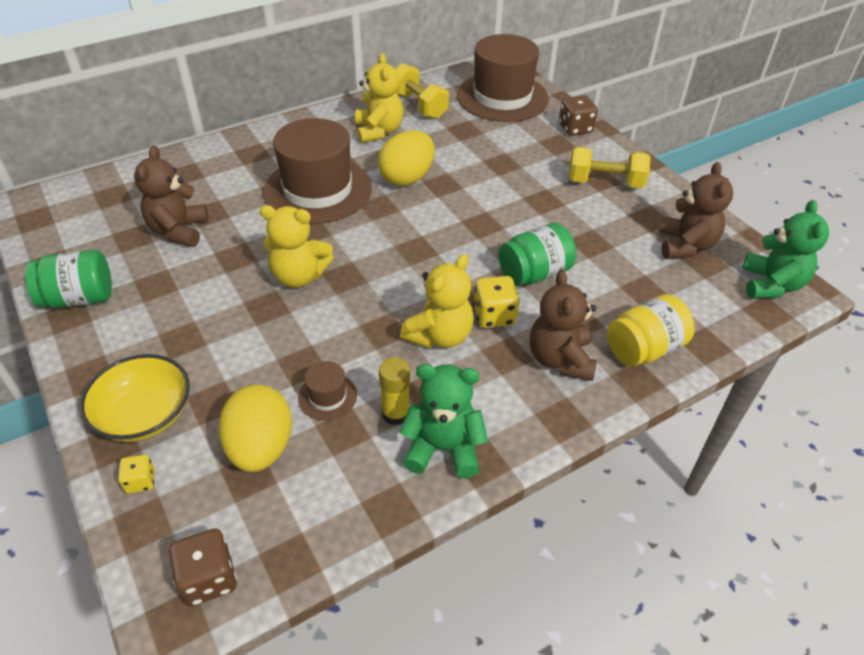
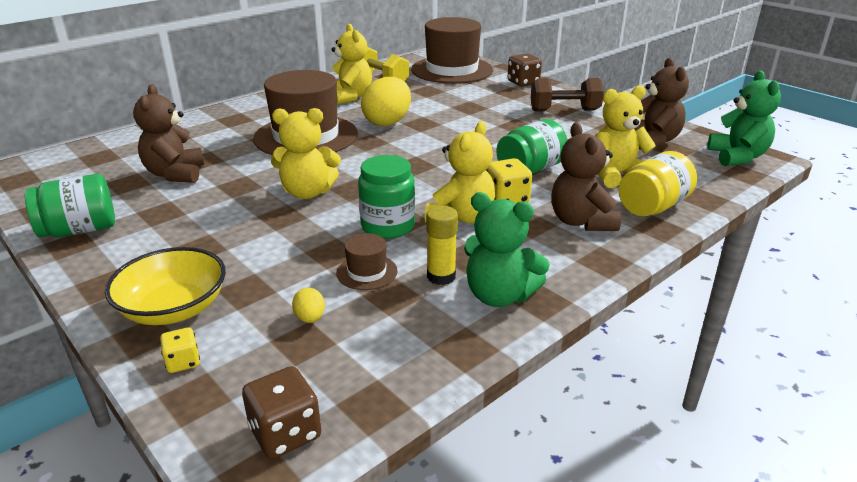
camera: 10 degrees left, 15 degrees down
yellow egg [218,385,292,472] -> yellow egg [292,288,325,323], size x0.43
green teddy bear [399,364,488,479] -> green teddy bear turned 150 degrees counterclockwise [464,192,550,307]
yellow dumbbell [569,147,651,188] -> brown dumbbell [531,78,604,111]
none -> green jar [358,155,415,239]
none -> yellow teddy bear [595,86,656,188]

